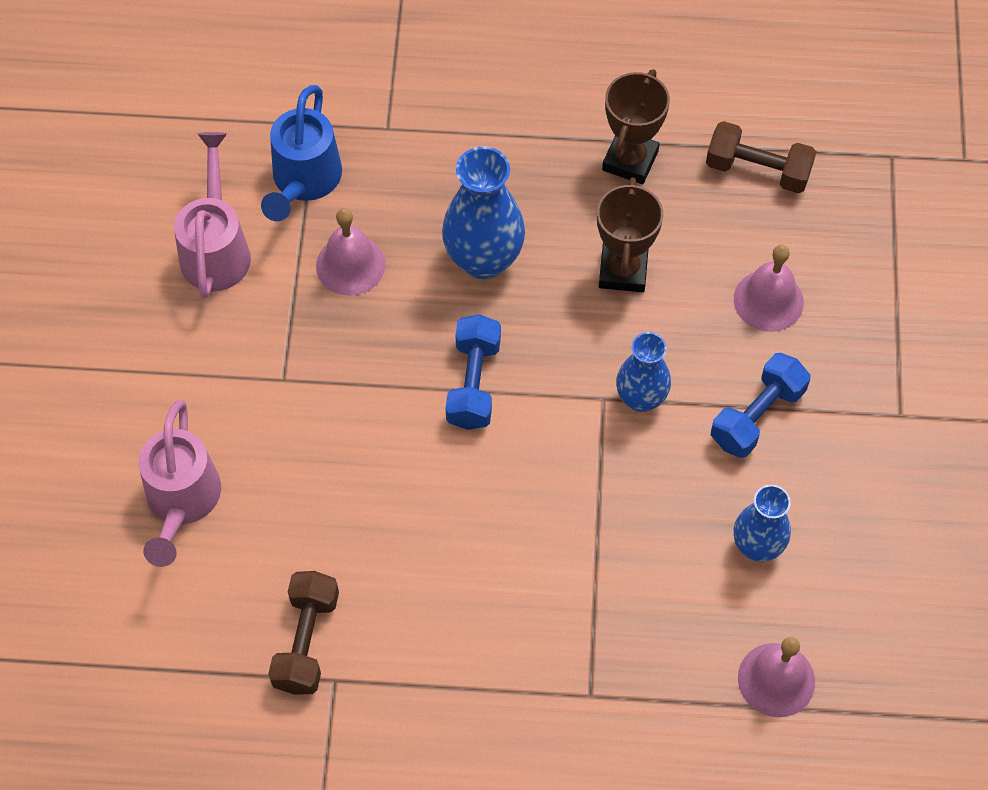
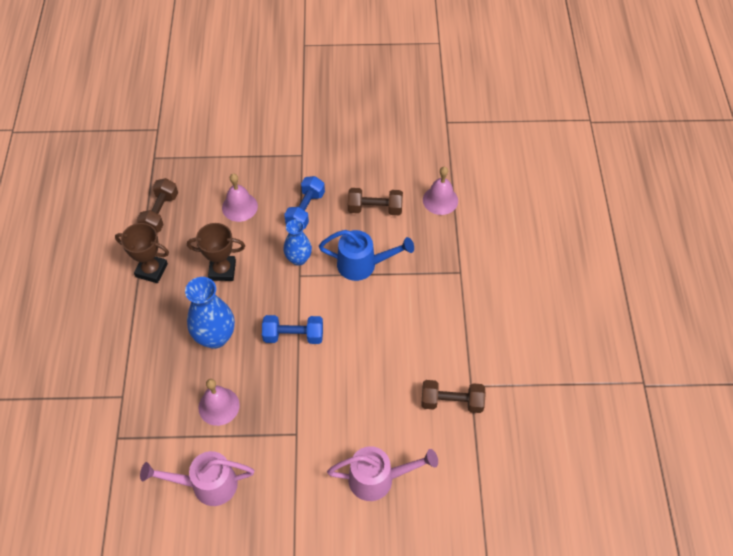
camera: 95 degrees left, 5 degrees down
blue watering can [261,85,342,221] -> blue watering can moved to [319,230,414,281]
blue dumbbell [711,353,810,458] -> blue dumbbell turned 75 degrees clockwise [284,176,325,229]
blue vase [734,485,791,562] -> brown dumbbell [348,188,403,215]

